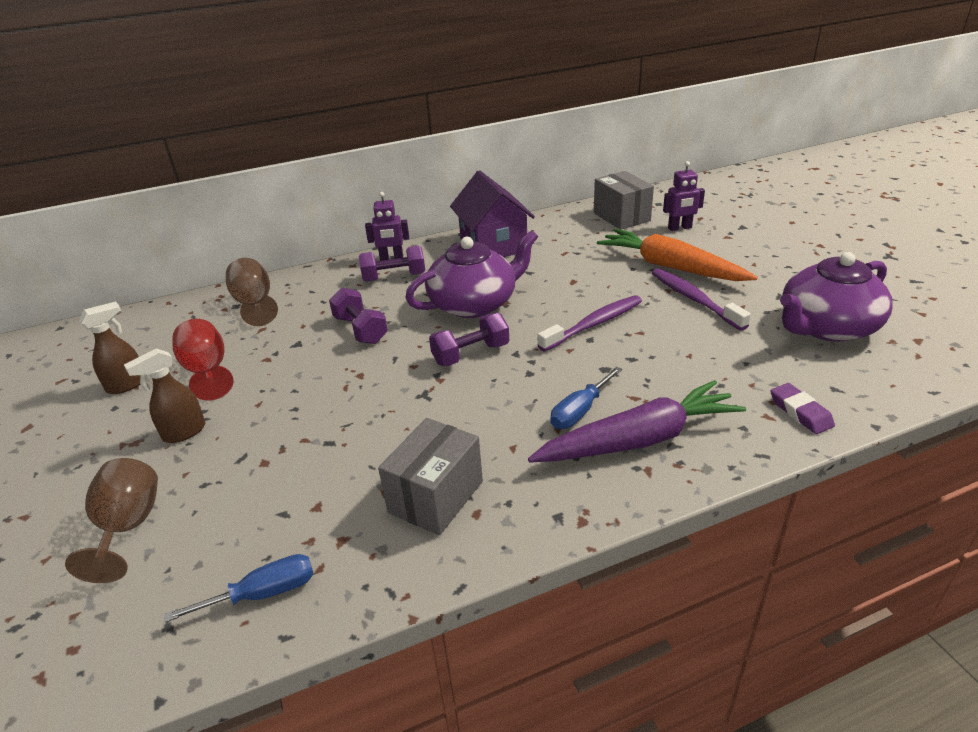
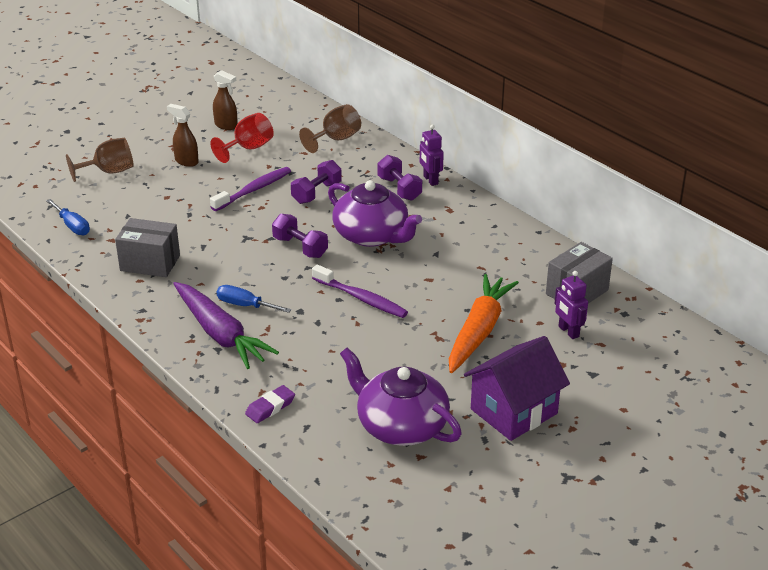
camera: 70 degrees right, 0 degrees up
purple house [450,170,535,257] -> purple house moved to [464,336,570,441]
purple toothbrush [652,269,751,331] -> purple toothbrush moved to [210,167,291,211]

